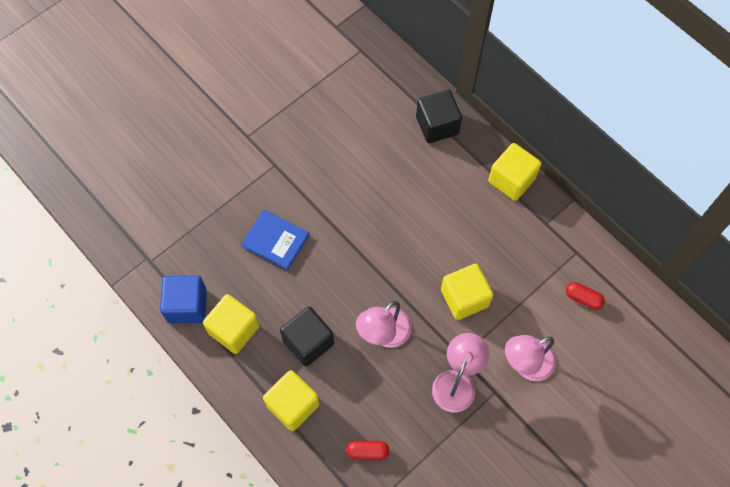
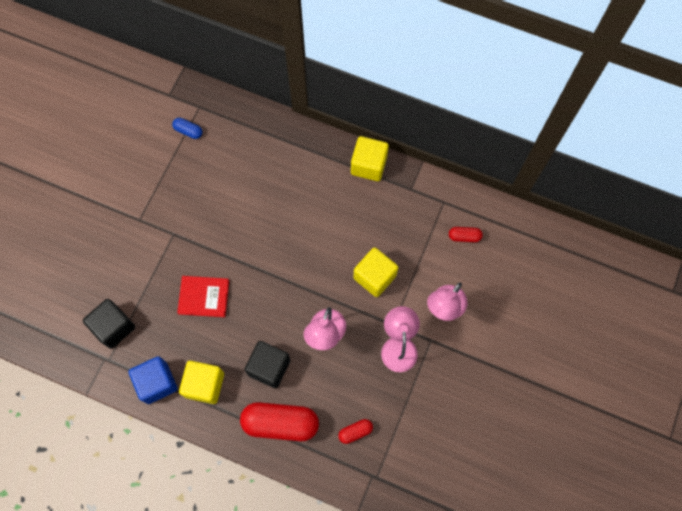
camera: 25 degrees left, 5 degrees up
blue book [241,209,309,271] -> red book [177,276,229,317]
yellow cube [263,370,320,431] -> red capsule [240,402,319,441]
black cube [416,90,462,143] -> black cube moved to [83,299,135,349]
none -> blue capsule [172,118,203,139]

